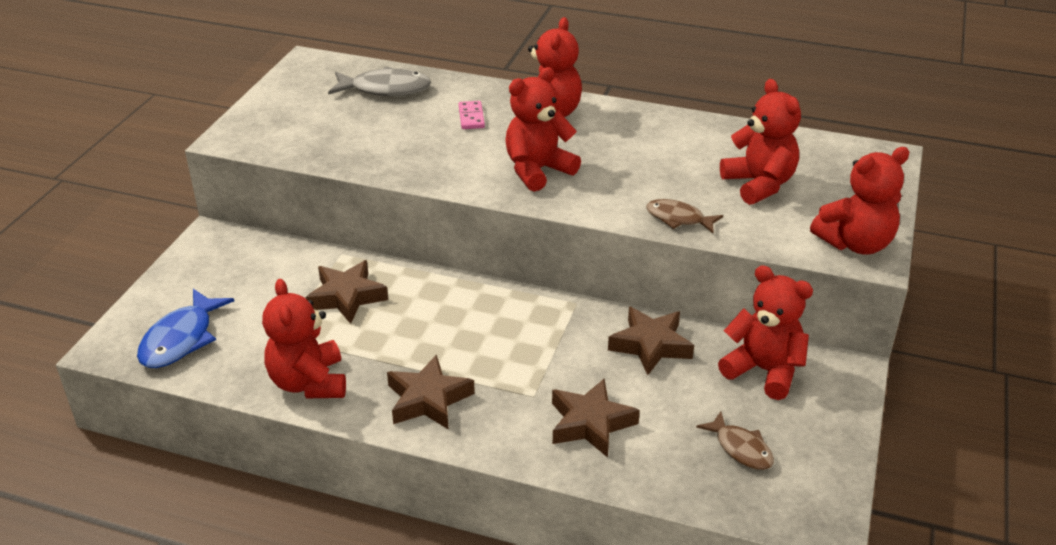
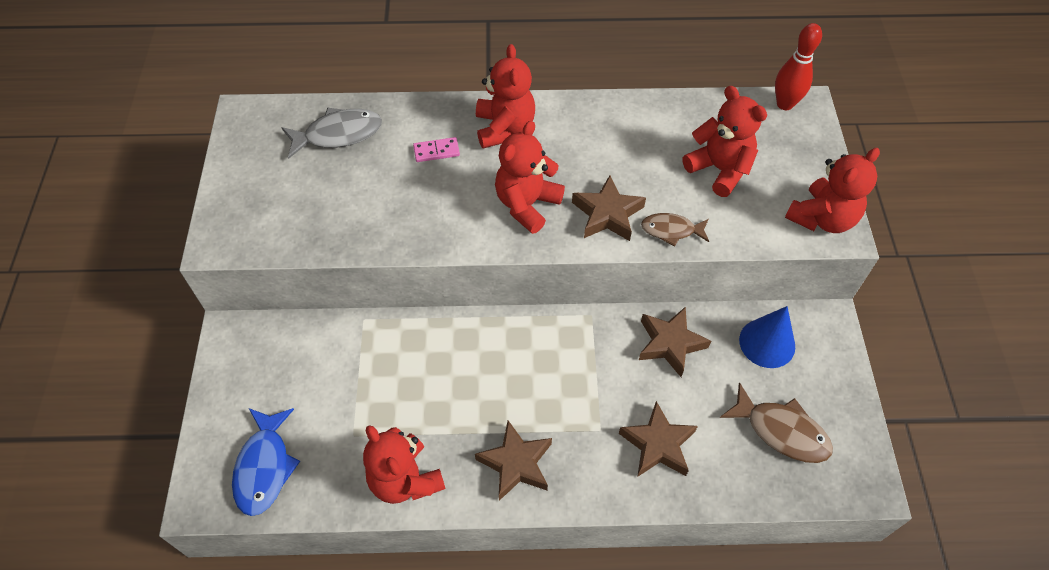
camera: 20 degrees left, 20 degrees up
brown star [306,260,388,324] -> brown star moved to [572,175,646,241]
pink domino [459,101,485,129] -> pink domino turned 75 degrees counterclockwise [413,137,460,162]
brown fish [696,412,774,470] -> brown fish [720,382,833,463], size x1.56
red teddy bear [718,265,813,400] -> blue cone [739,306,795,368]
none -> red bowling pin [775,23,822,110]

